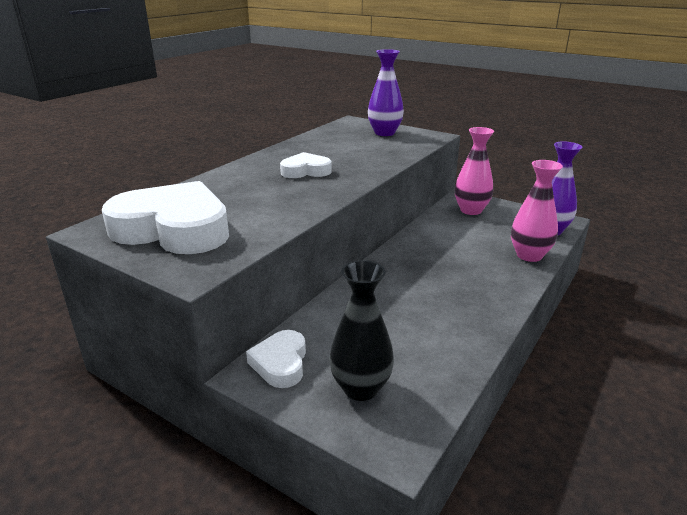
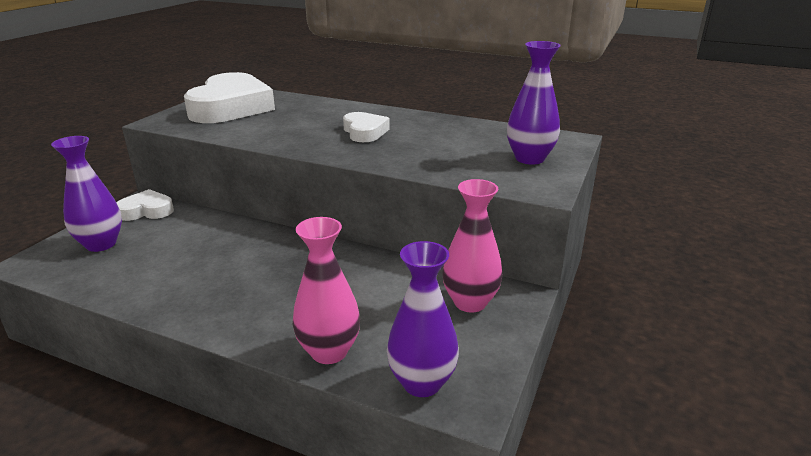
camera: 80 degrees right, 0 degrees up
black vase [329,260,394,401] -> purple vase [51,136,122,252]

